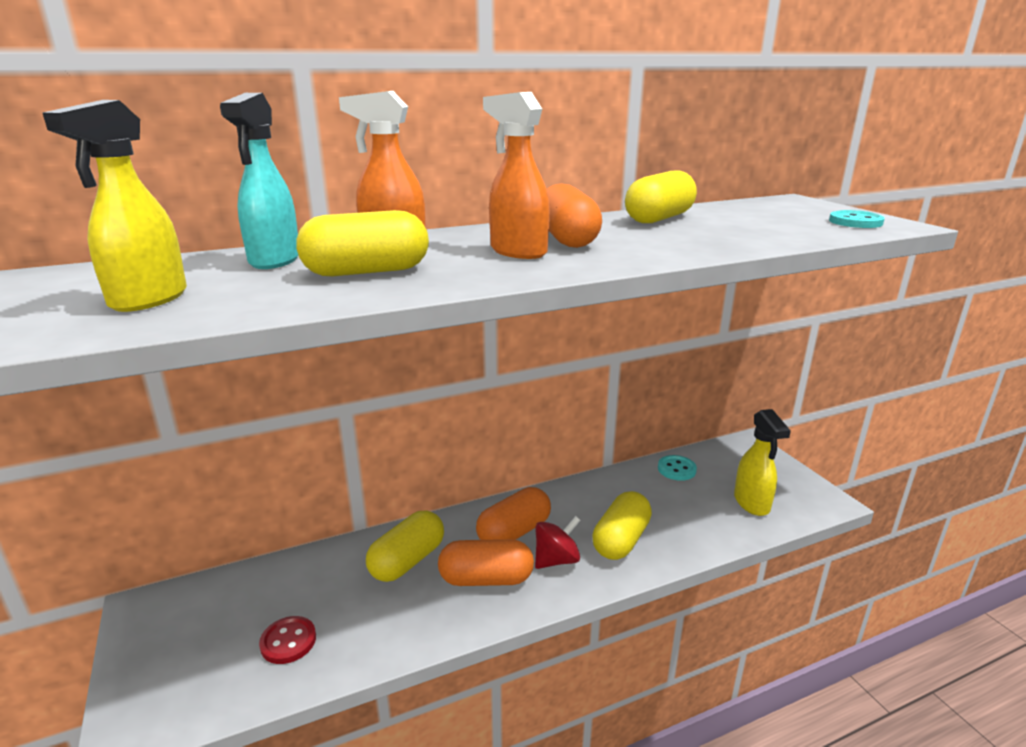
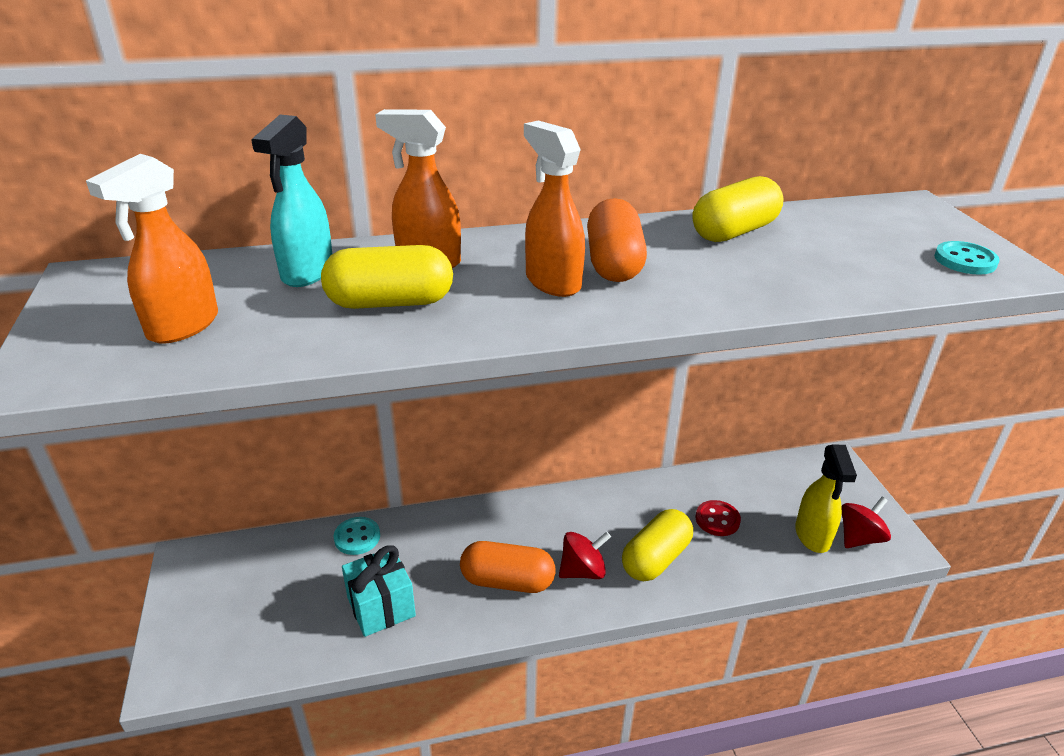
camera: 10 degrees right, 10 degrees up
yellow spray bottle [42,100,187,312] -> orange spray bottle [86,154,218,344]
red button [259,616,316,664] -> red button moved to [696,500,741,536]
yellow capsule [366,510,444,582] -> none
orange capsule [476,487,551,540] -> none
turquoise button [658,455,697,481] -> turquoise button moved to [334,517,380,555]
none -> turquoise gift [342,545,416,637]
none -> red spinning top [842,497,891,548]

